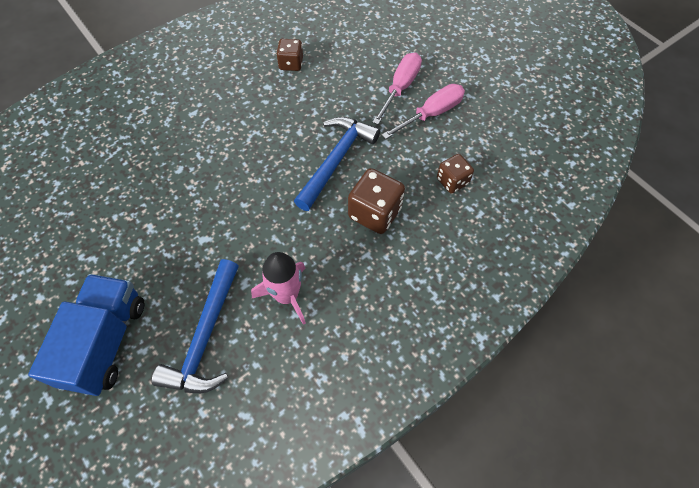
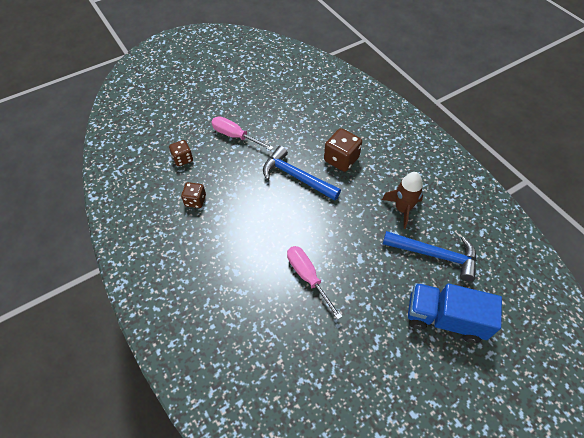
camera: 85 degrees left, 5 degrees down
pink rocket [251,252,306,325] -> brown rocket [382,172,423,229]
pink screwdriver [382,84,465,139] -> pink screwdriver moved to [287,246,343,319]
brown dice [437,154,474,193] -> brown dice moved to [169,140,193,166]

